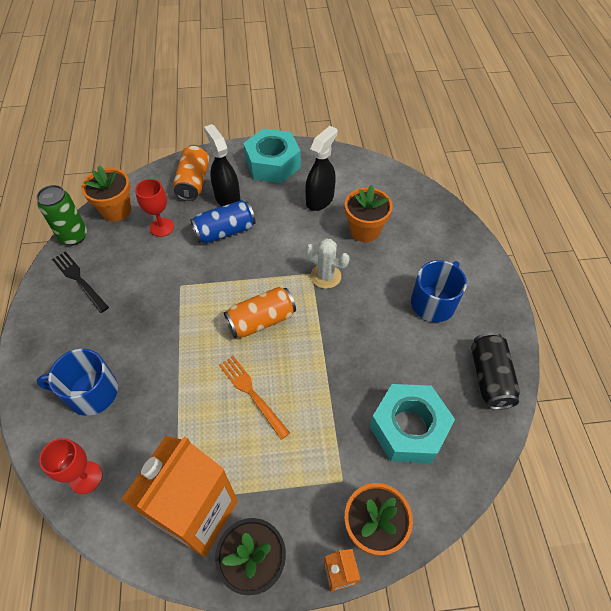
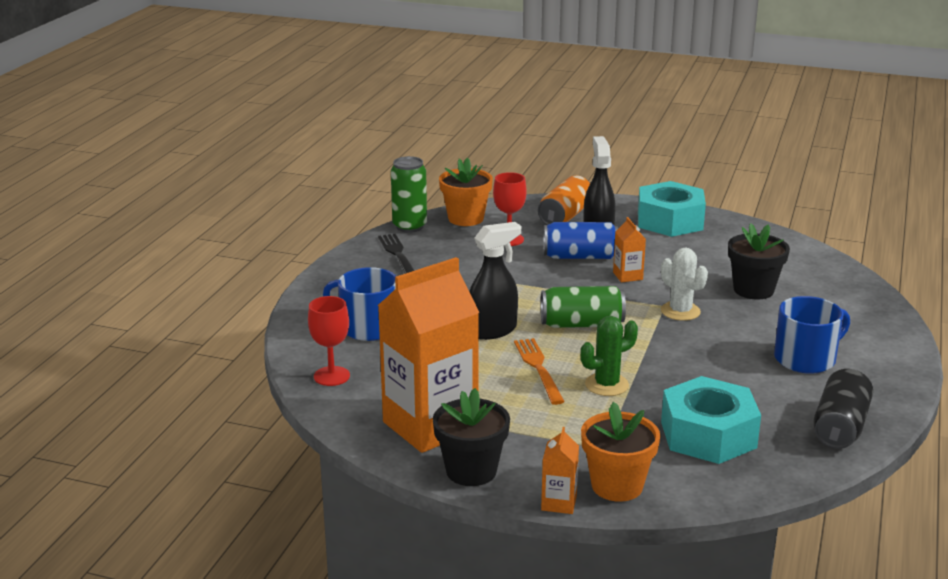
camera: 25 degrees right, 30 degrees down
orange can [224,287,296,338] -> green can [541,286,626,328]
black spray bottle [306,126,338,211] -> black spray bottle moved to [469,222,521,340]
orange flower pot [345,185,393,242] -> black flower pot [728,223,790,299]
none -> green cactus [581,316,638,396]
none -> orange carton [613,217,646,282]

